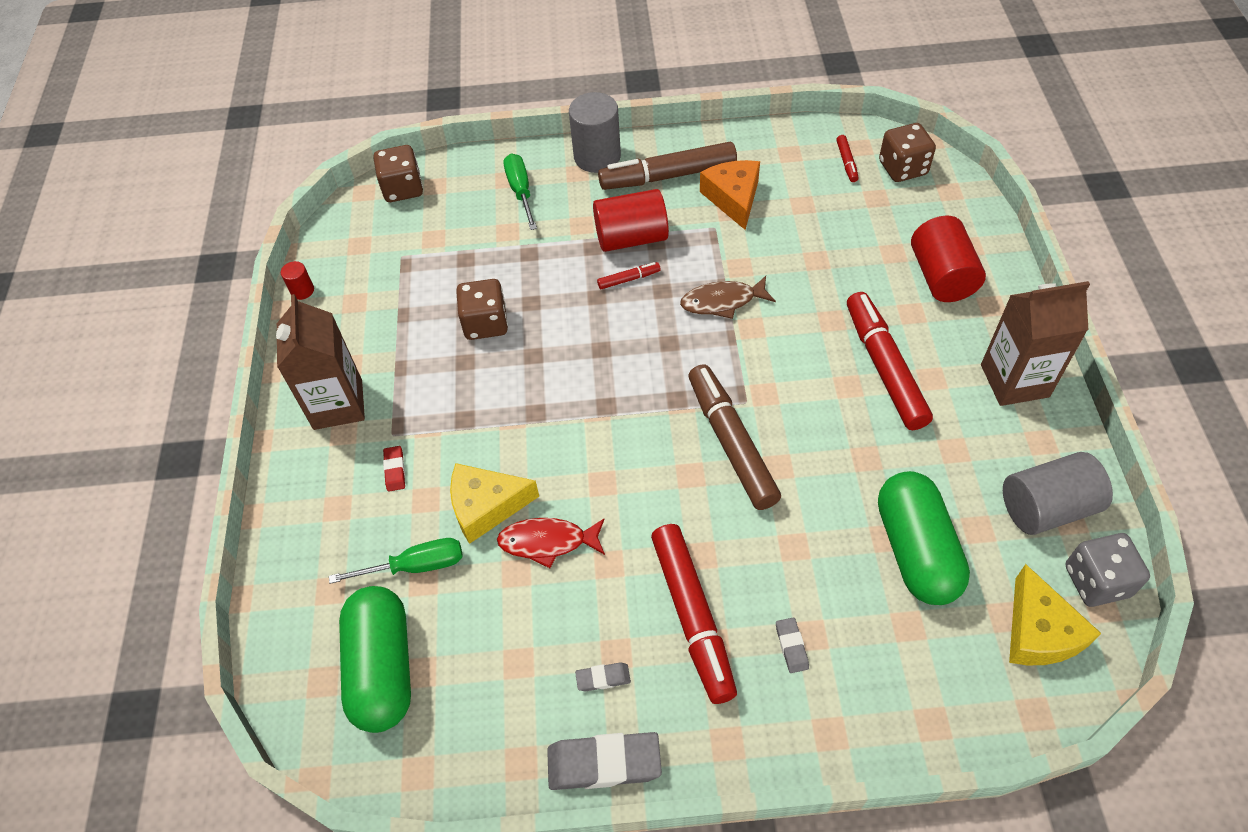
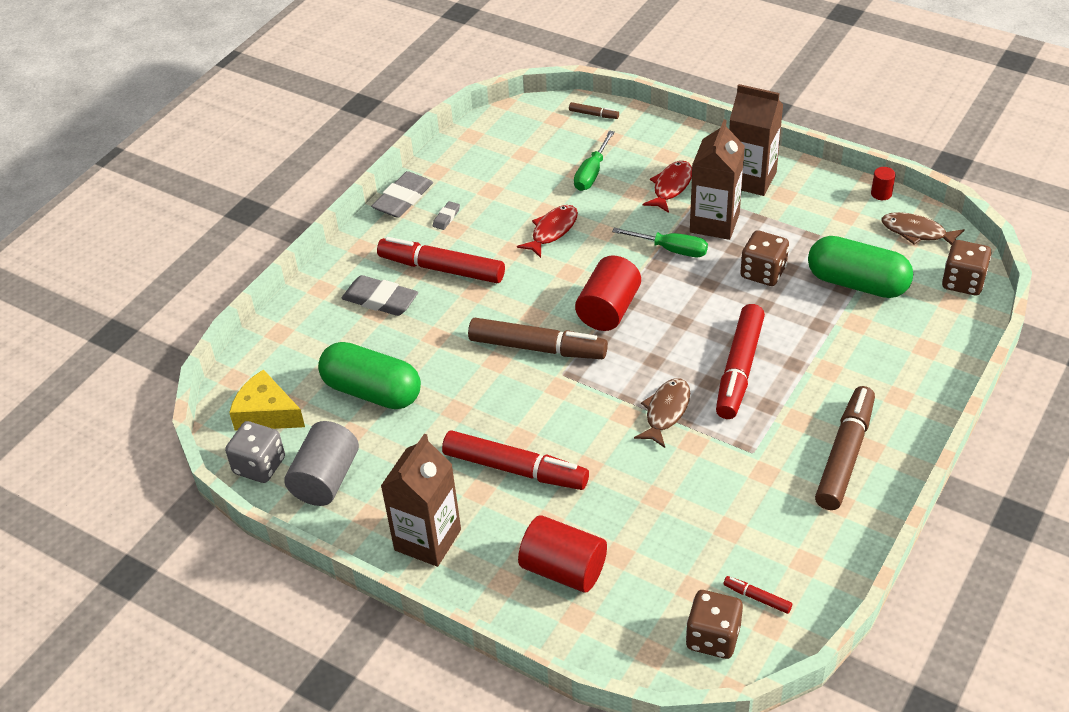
camera: 125 degrees right, 10 degrees down
green capsule [339,586,411,733] -> green capsule moved to [808,236,913,298]
red eraser [383,446,405,491] -> red fish [643,161,692,213]
yellow cheese [450,463,539,544] -> none
green screwdriver [504,154,537,230] -> green screwdriver moved to [612,228,708,257]
grey cylinder [569,92,621,173] -> none
red cylinder [593,189,669,252] -> red cylinder moved to [575,255,641,331]
red marker [597,262,661,289] -> red marker [716,304,765,419], size x2.31
orange cheese [700,160,760,230] -> none
grey eraser [776,617,809,673] -> grey eraser [342,275,418,316], size x2.03
none -> brown marker [569,102,619,119]
none -> brown carton [690,119,745,240]
none -> brown fish [881,212,965,245]

